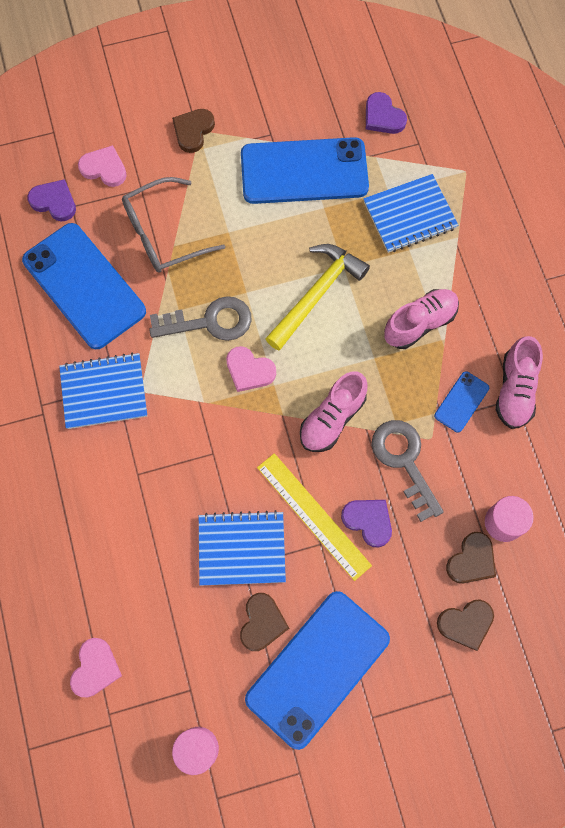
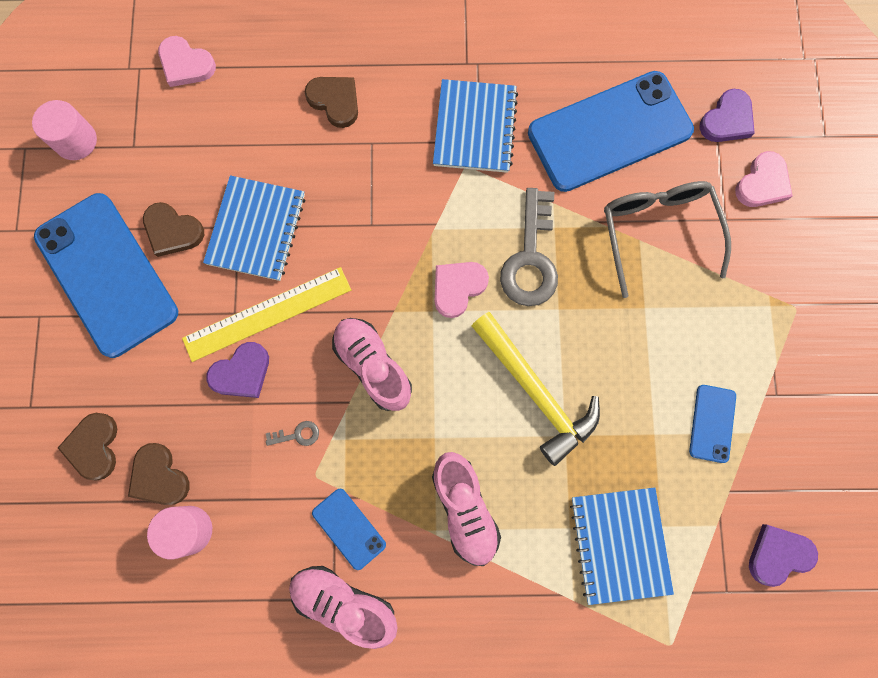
camera: 105 degrees right, 5 degrees up
brown heart [172,109,215,153] -> brown heart moved to [305,77,358,128]
blue phone [241,137,369,204] -> blue phone [689,385,736,463], size x0.44
grey key [371,420,444,522] -> grey key [266,421,319,446], size x0.41

